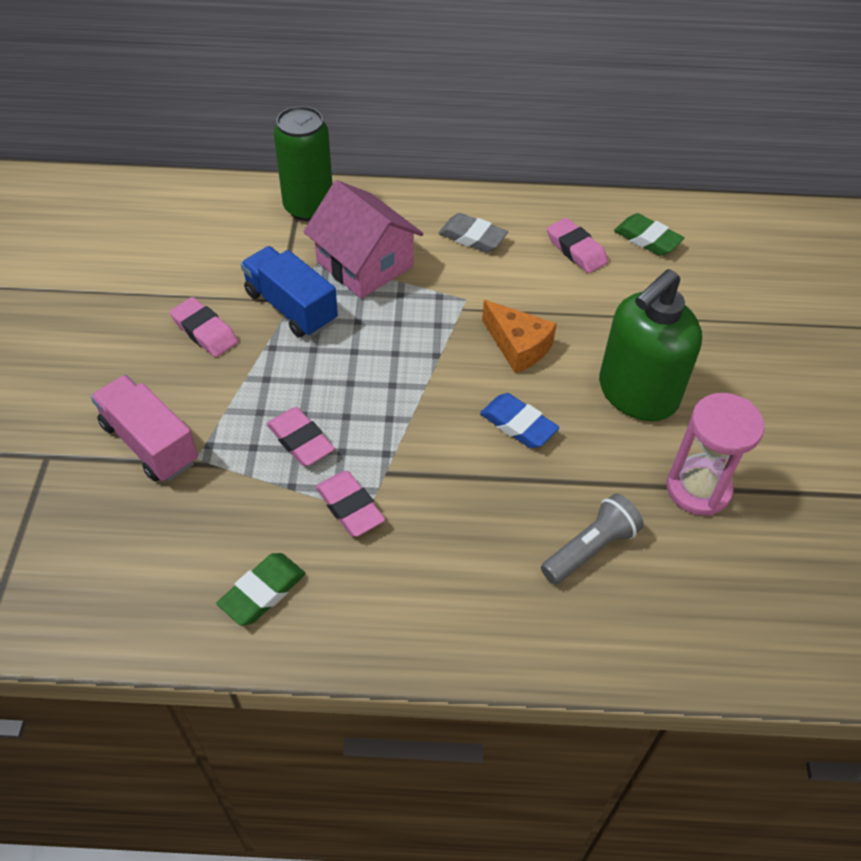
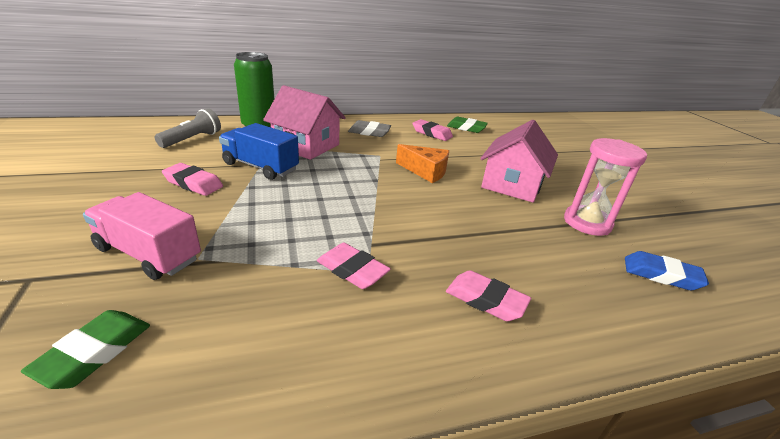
camera: 20 degrees left, 20 degrees down
green eraser [217,553,306,626] -> green eraser moved to [21,310,150,389]
pink eraser [267,407,335,466] -> pink eraser moved to [446,270,531,321]
blue eraser [480,393,559,448] -> blue eraser moved to [625,251,709,290]
grey flashlight [541,493,644,584] -> grey flashlight moved to [155,108,221,148]
green soap dispenser [599,269,702,421] -> pink house [480,120,558,203]

